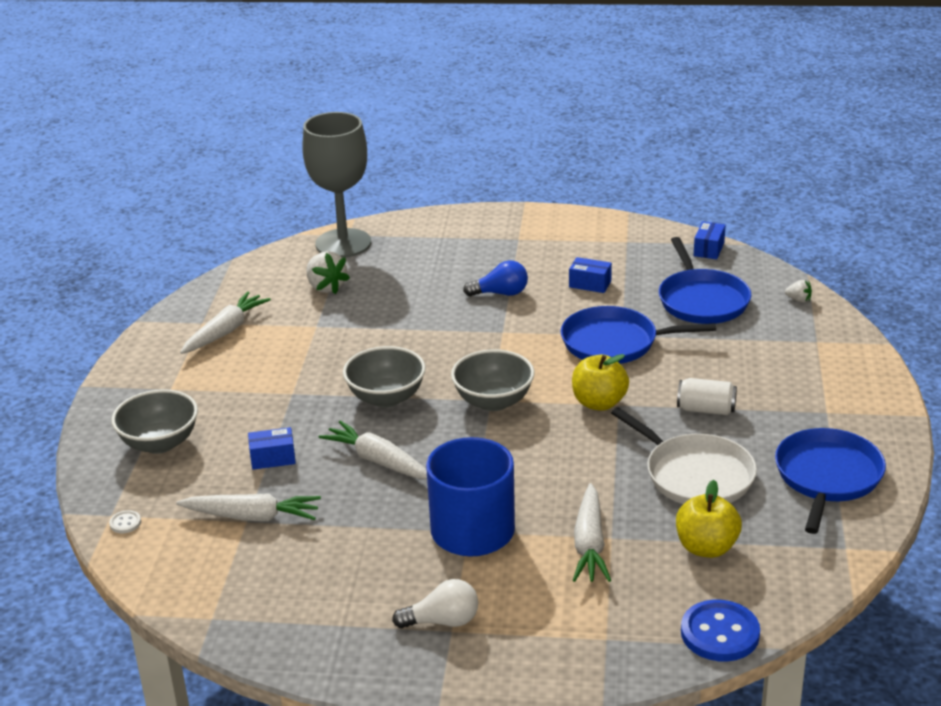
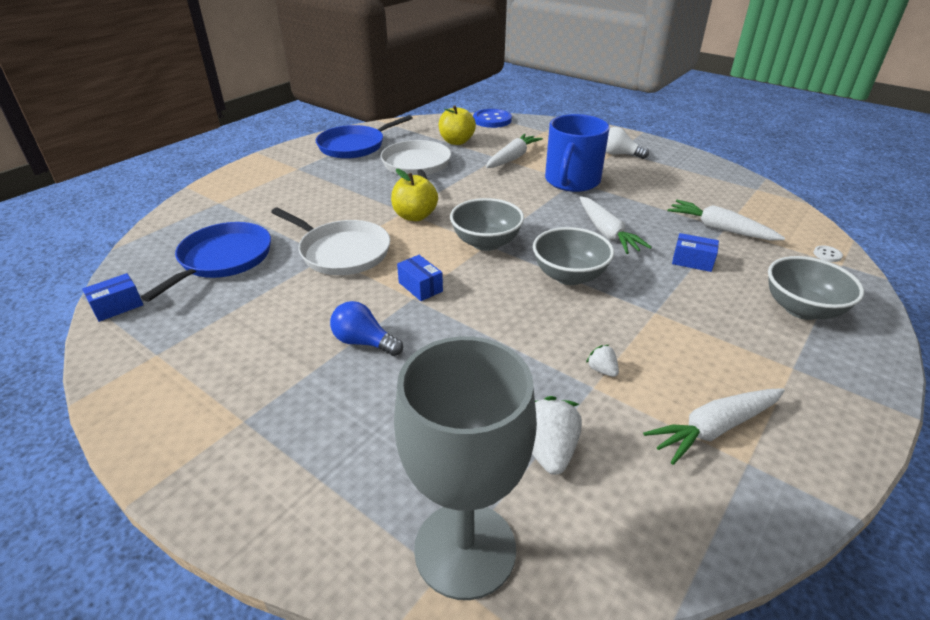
camera: 150 degrees left, 5 degrees up
blue pan [561,306,716,364] -> white pan [271,208,390,275]
blue box [569,257,612,293] -> blue box moved to [397,255,443,301]
white can [677,378,737,415] -> none
white strawberry [785,280,812,302] -> white strawberry moved to [586,345,619,377]

